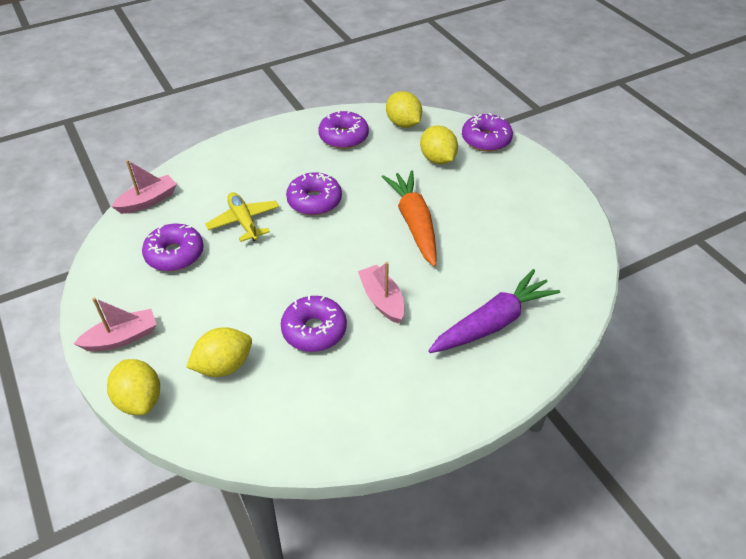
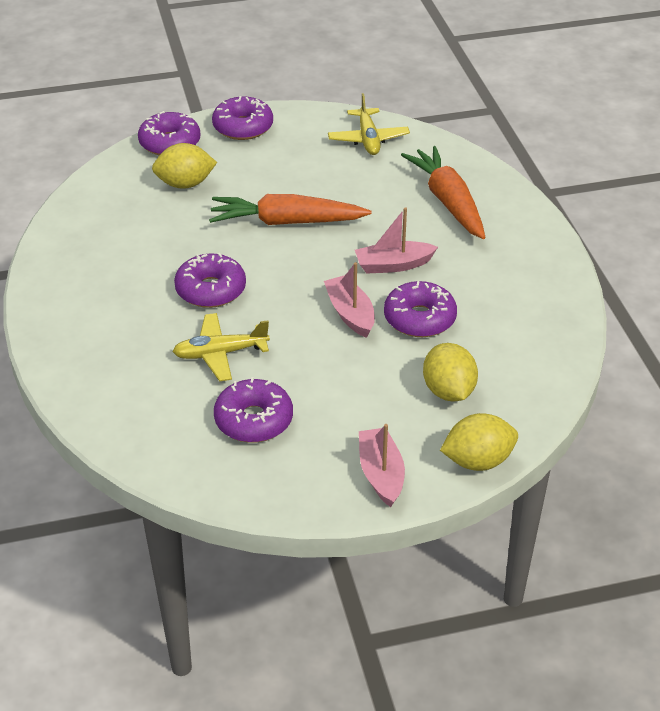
camera: 75 degrees left, 5 degrees down
pink boat [111,160,177,214] -> pink boat moved to [324,262,375,338]
purple donut [318,110,369,149] -> purple donut moved to [212,96,273,140]
yellow lemon [386,91,422,128] -> none
purple carrot [428,269,560,353] -> orange carrot [401,146,486,239]
none -> yellow plane [328,93,410,155]

